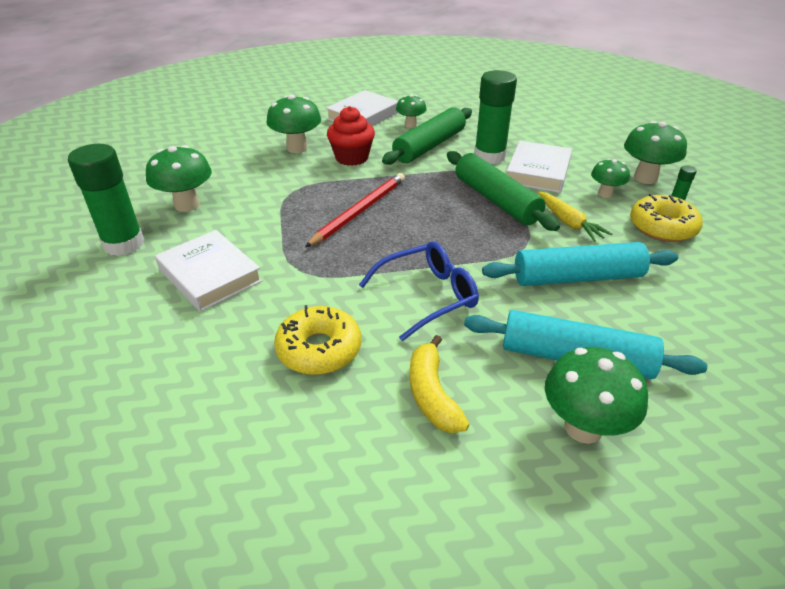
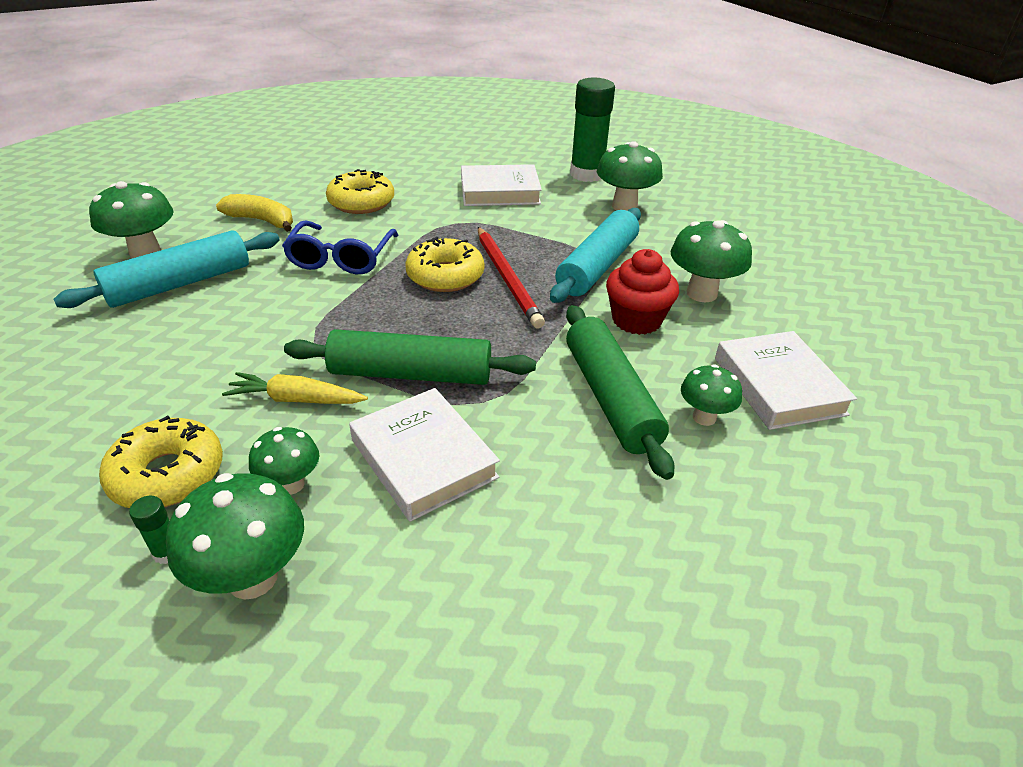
camera: 125 degrees right, 0 degrees up
green glue stick [474,70,517,164] -> none
turquoise rolling pin [482,242,678,286] -> turquoise rolling pin moved to [550,208,641,303]
none -> yellow donut [406,237,484,292]

